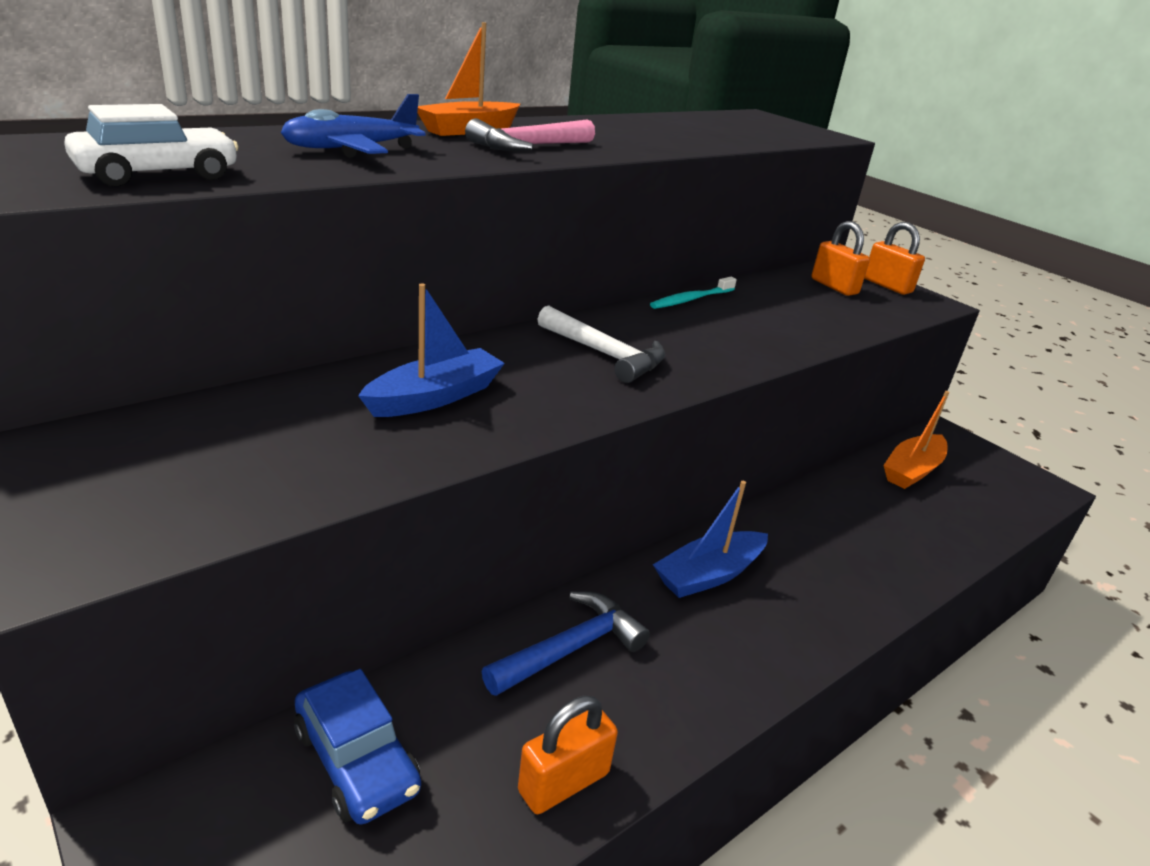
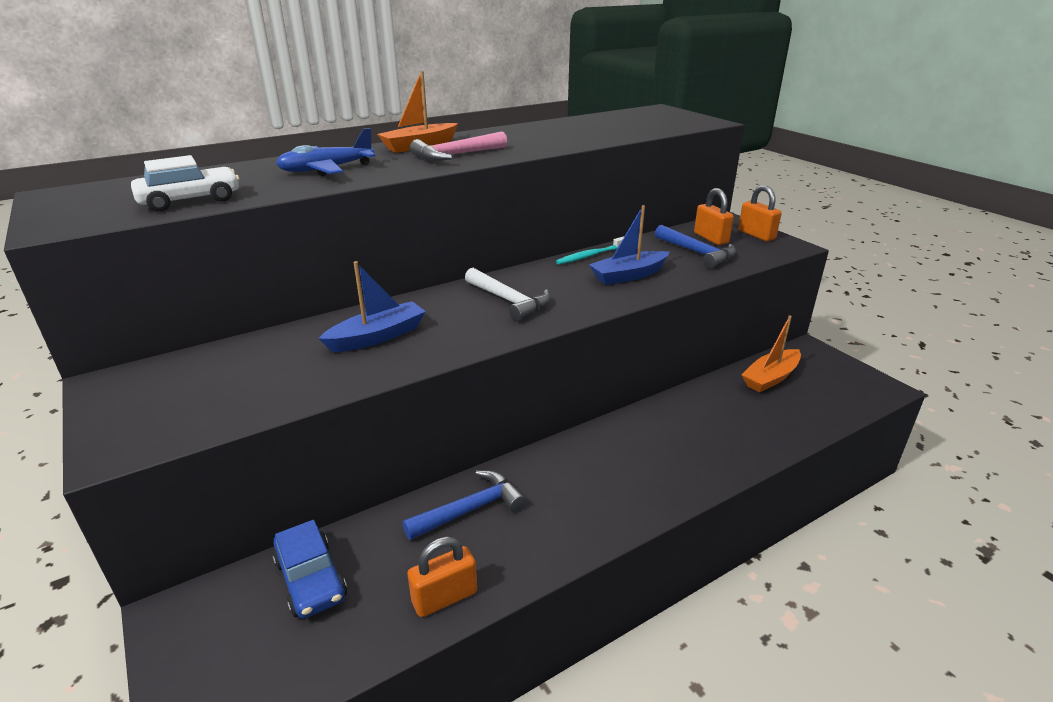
camera: 10 degrees right, 0 degrees up
blue boat [653,481,768,598] -> blue boat moved to [589,205,670,285]
none -> blue hammer [655,225,736,268]

